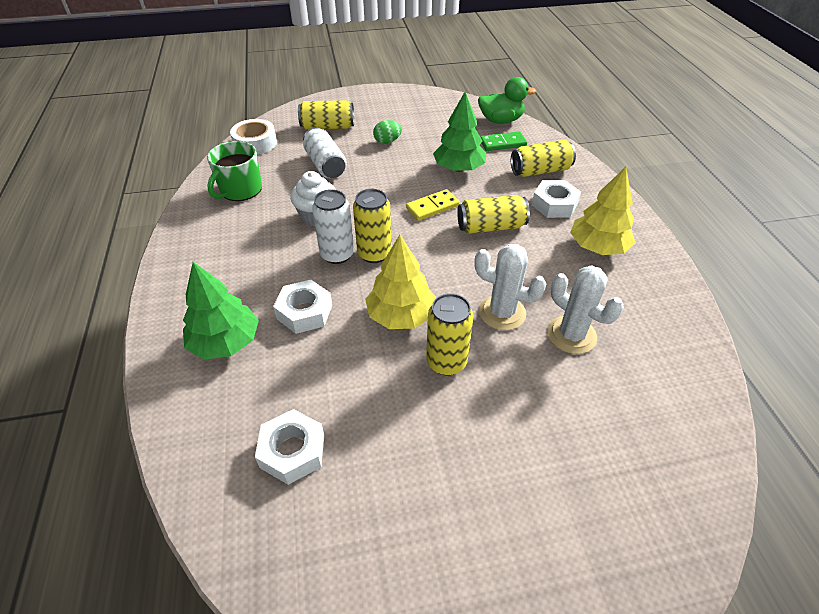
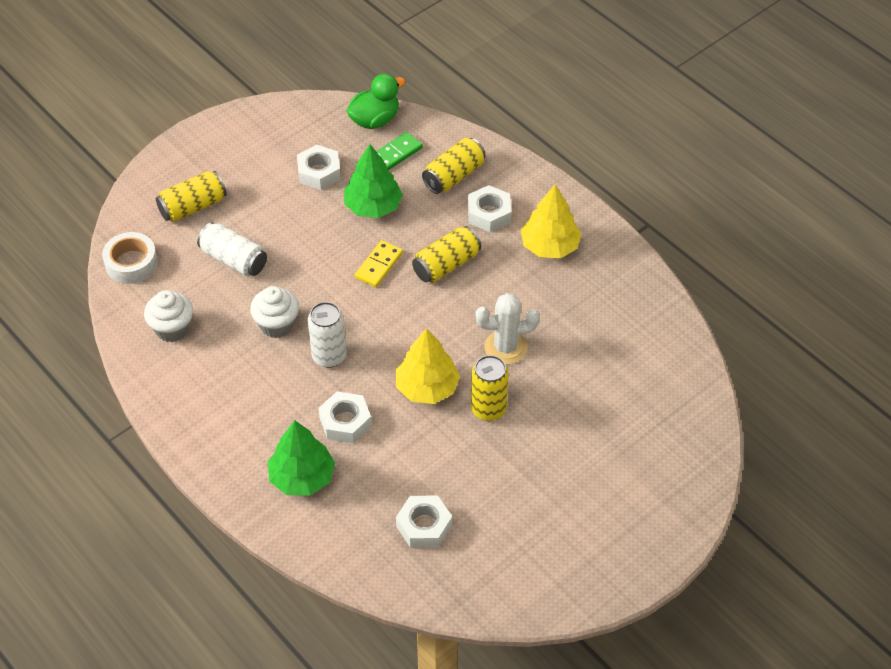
camera: 30 degrees left, 5 degrees up
green mug [207,141,262,201] -> white cupcake [144,290,193,342]
yellow can [353,189,392,263] -> none
green egg [373,120,402,144] -> none
white cactus [547,265,624,354] -> none
none -> white nut [297,145,341,190]

